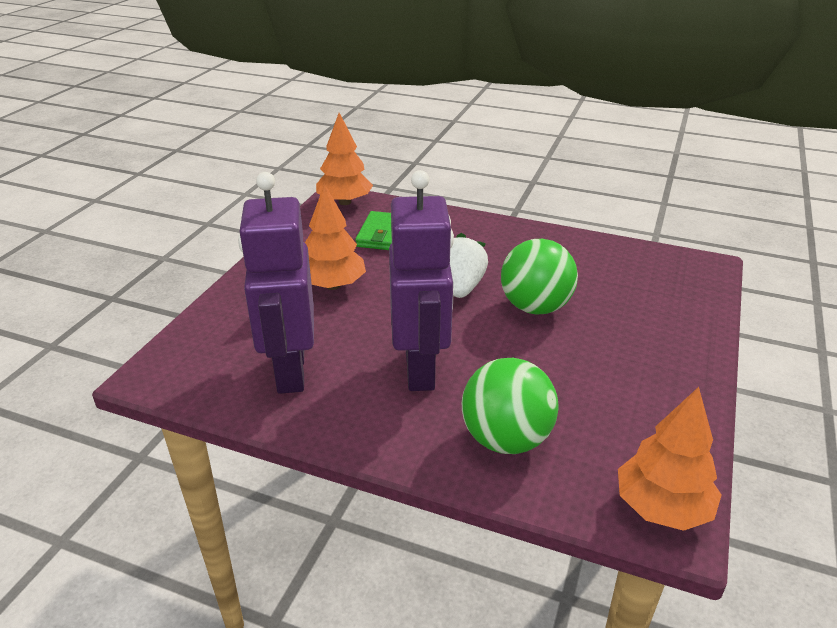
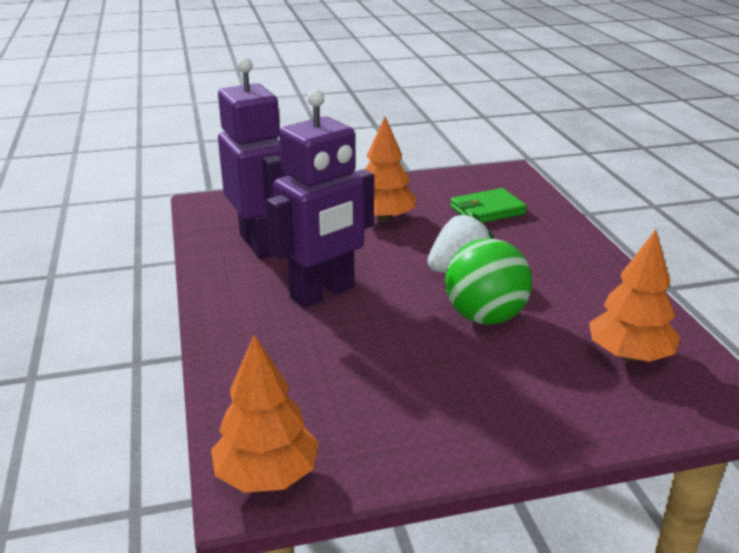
camera: 55 degrees right, 5 degrees down
purple robot [238,172,314,394] -> purple robot turned 105 degrees clockwise [218,57,288,259]
orange tree [316,113,373,205] -> orange tree moved to [589,230,680,362]
green ball [462,358,558,454] -> none

